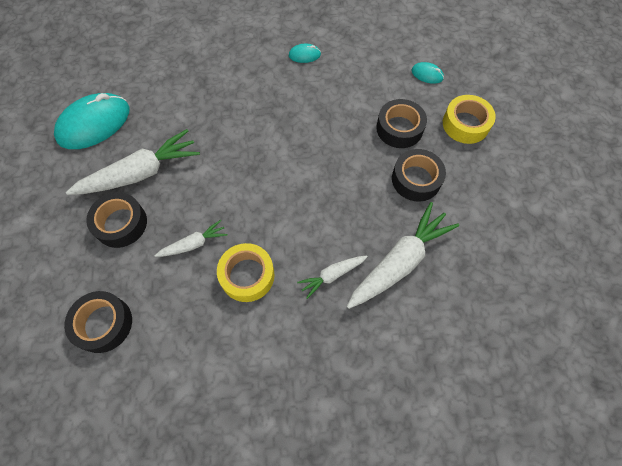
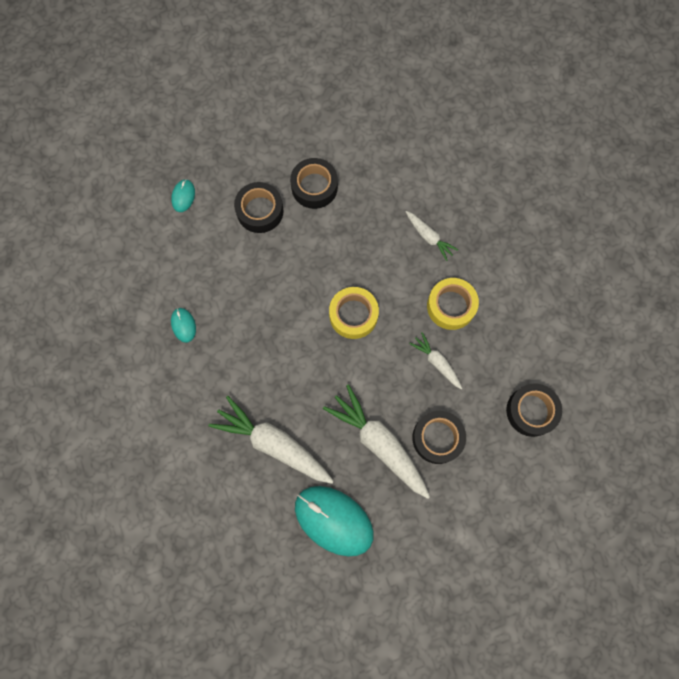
camera: 105 degrees left, 10 degrees up
white carrot [347,202,459,309] -> white carrot moved to [208,396,334,484]
yellow tape [443,95,496,144] -> yellow tape moved to [329,287,379,339]

